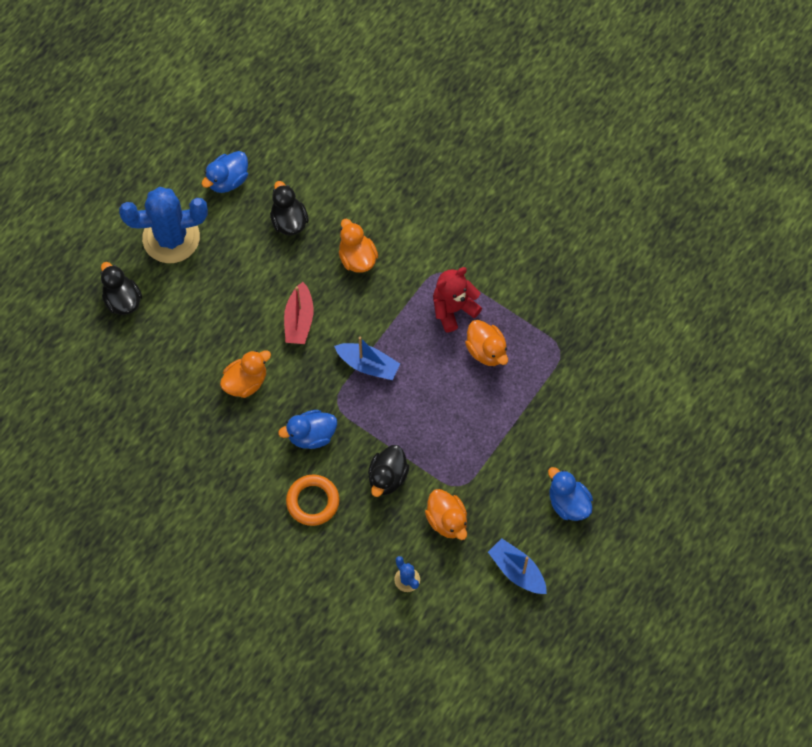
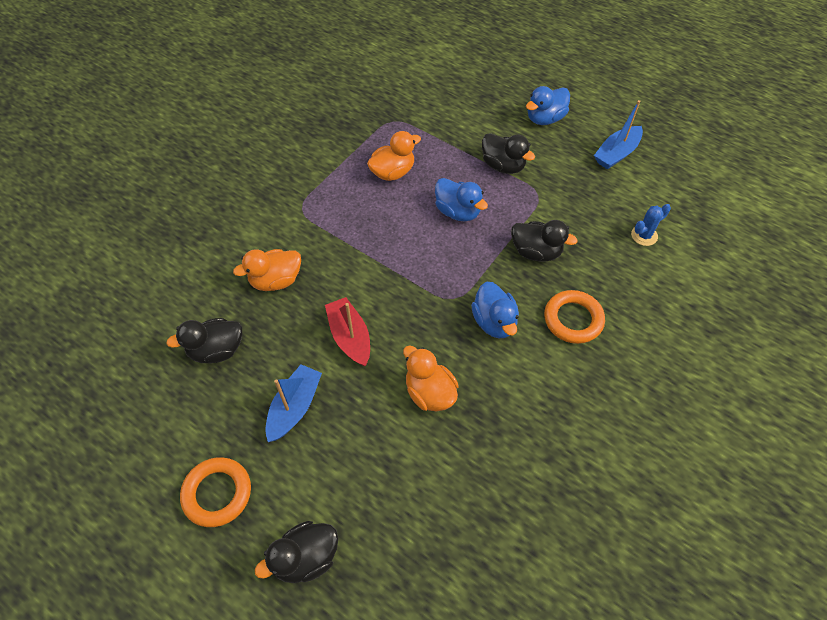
camera: 90 degrees left, 10 degrees down
blue cactus [119,187,208,263] -> orange ring [180,457,251,527]
blue duck [202,151,248,193] -> blue duck moved to [435,178,488,221]
red boat [284,282,314,344] -> red boat turned 120 degrees counterclockwise [325,297,370,366]
blue boat [334,337,400,380] -> blue boat moved to [265,364,322,442]
orange duck [425,489,467,540] -> none
red teddy bear [433,267,482,332] -> none
none -> black duck [482,133,535,174]

